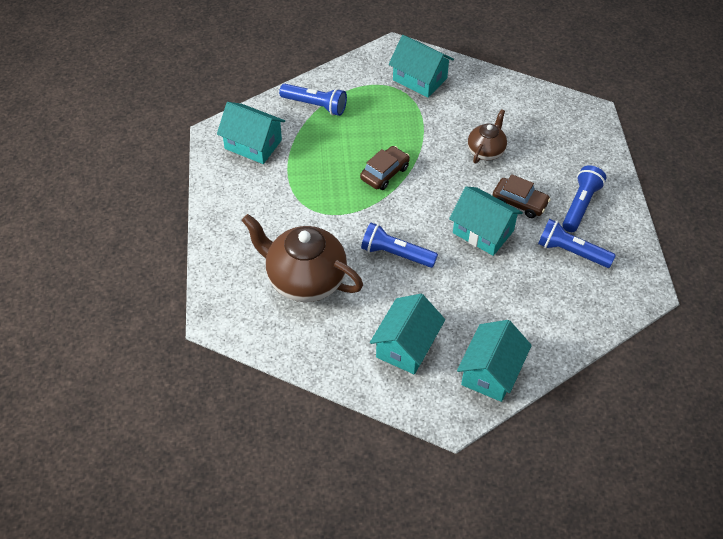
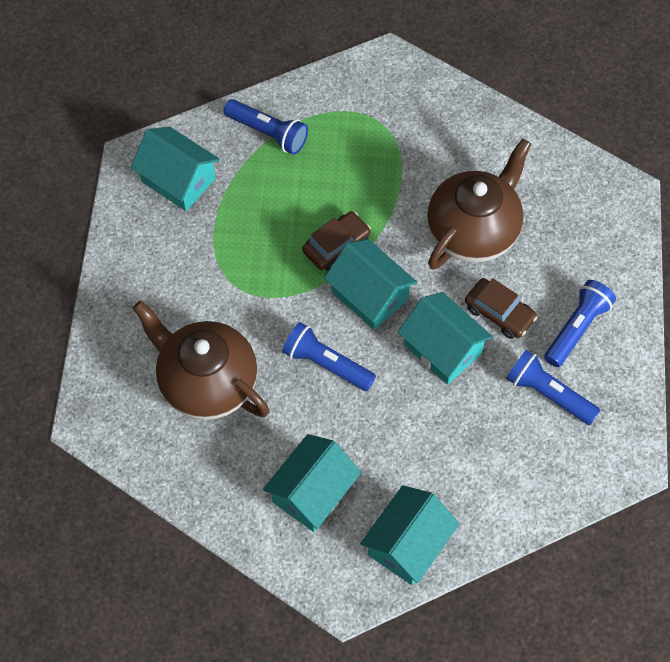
camera: 10 degrees right, 10 degrees up
turquoise house [389,35,454,98] -> turquoise house moved to [324,239,417,330]
brown teapot [468,109,507,163] -> brown teapot [427,139,532,269], size x1.85

